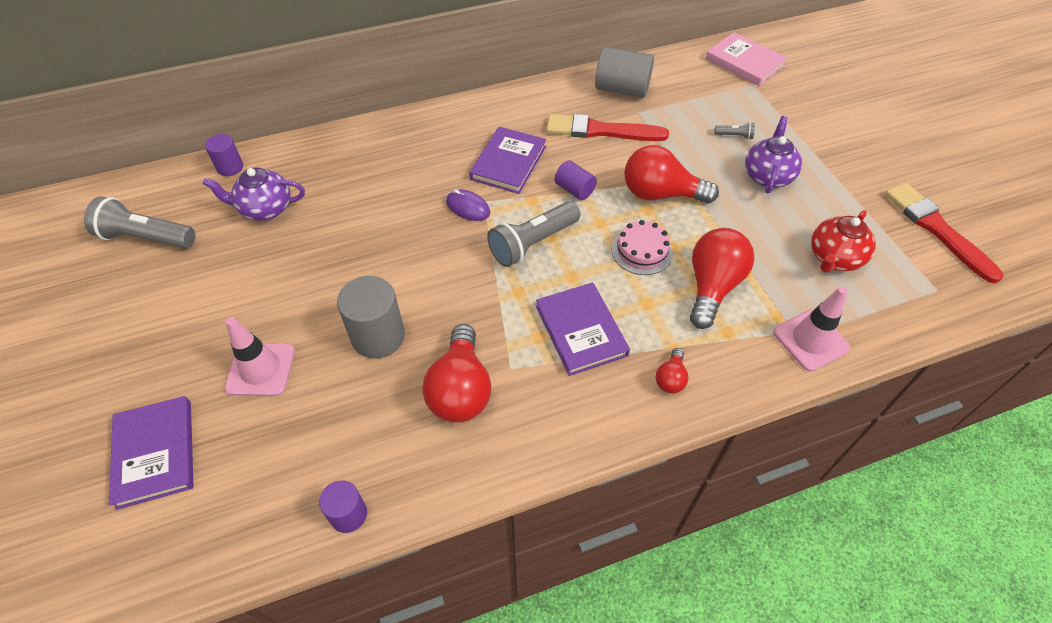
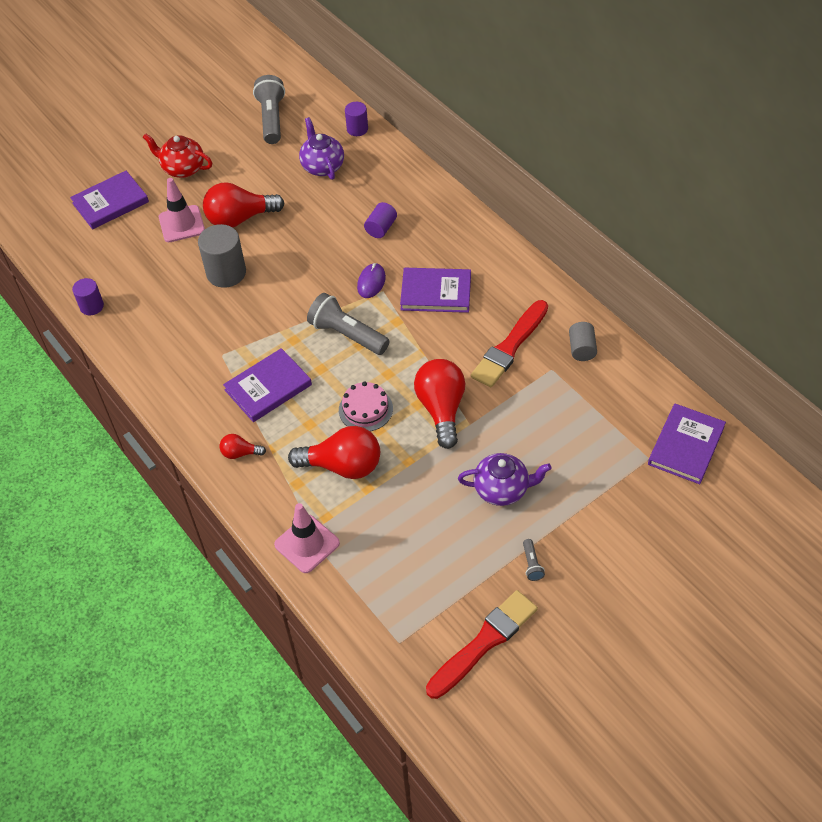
camera: 75 degrees right, 0 degrees up
red light bulb [422,324,491,423] -> red light bulb moved to [203,182,284,228]
red brush [546,114,669,141] -> red brush turned 135 degrees counterclockwise [471,300,548,387]
purple cylinder [555,160,597,200] -> purple cylinder moved to [364,202,397,238]
grey cylinder [595,47,654,98] -> grey cylinder [569,322,597,361], size x0.59
pink book [706,32,788,86] -> purple book [648,403,726,484]
grey flashlight [714,122,755,139] -> grey flashlight moved to [523,539,545,581]
red teapot [811,210,876,273] -> red teapot moved to [143,133,212,178]

